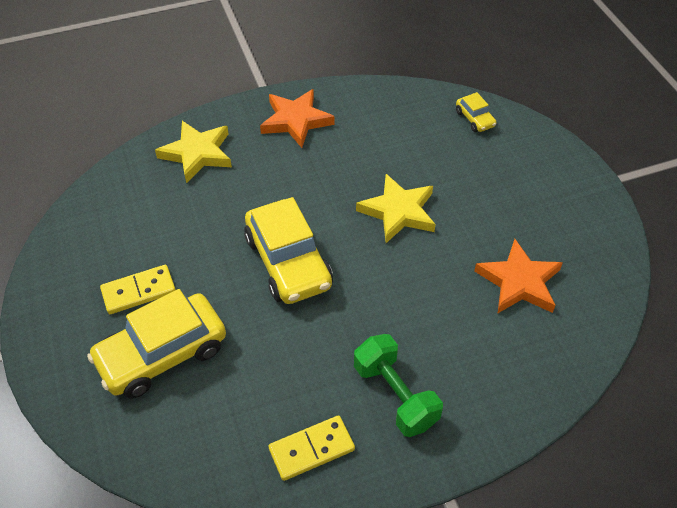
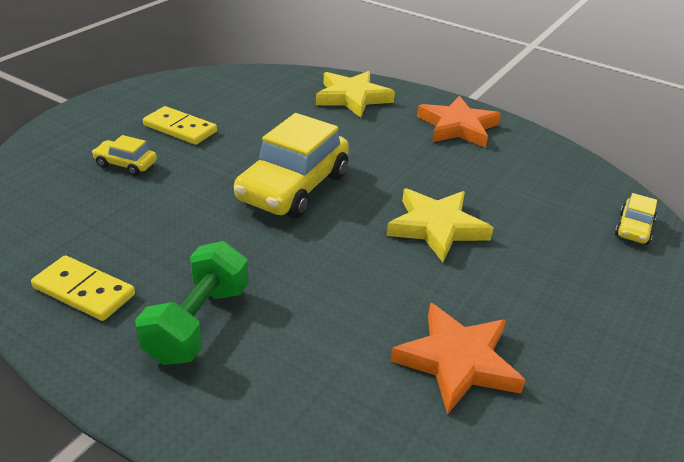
camera: 50 degrees right, 15 degrees down
yellow car [87,289,226,399] -> yellow car [92,135,157,176], size x0.46

